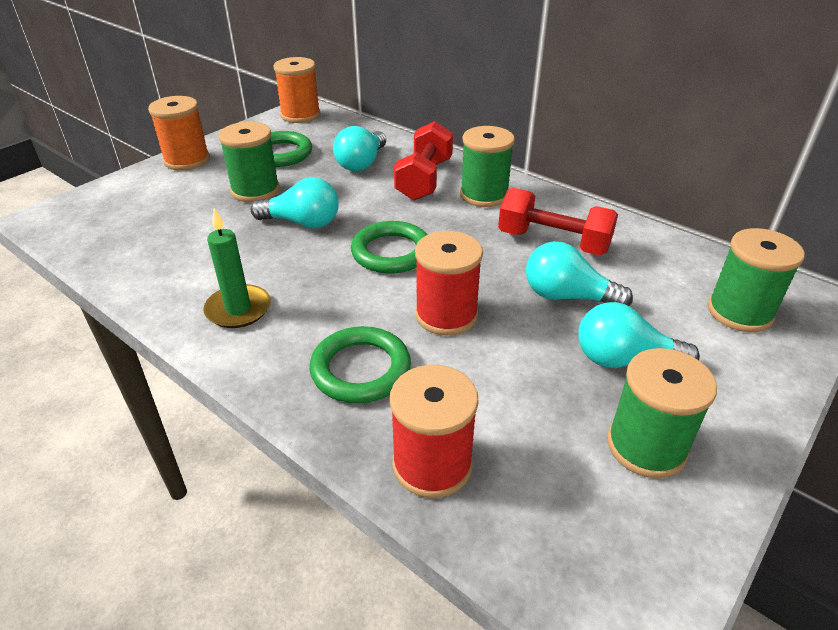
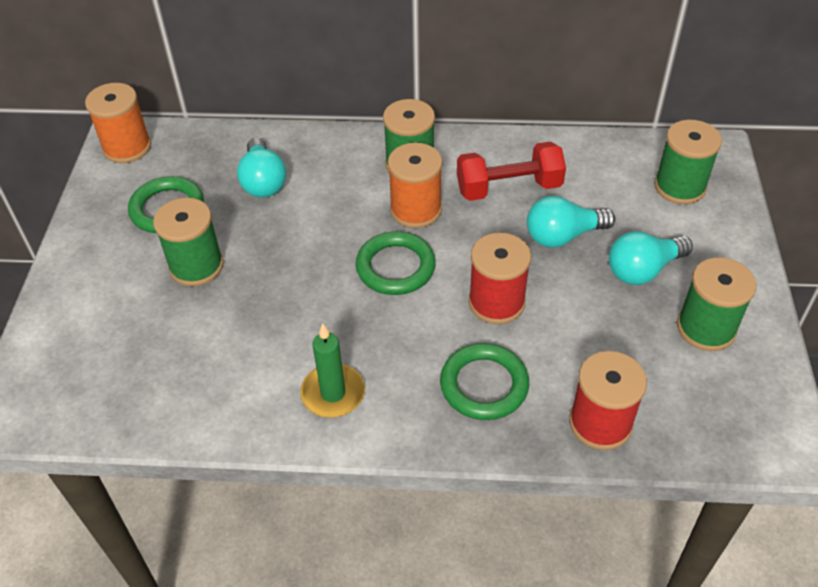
camera: 35 degrees left, 10 degrees up
orange spool [148,96,210,170] -> orange spool moved to [388,143,443,228]
turquoise light bulb [250,177,338,228] -> none
red dumbbell [394,121,453,201] -> none

